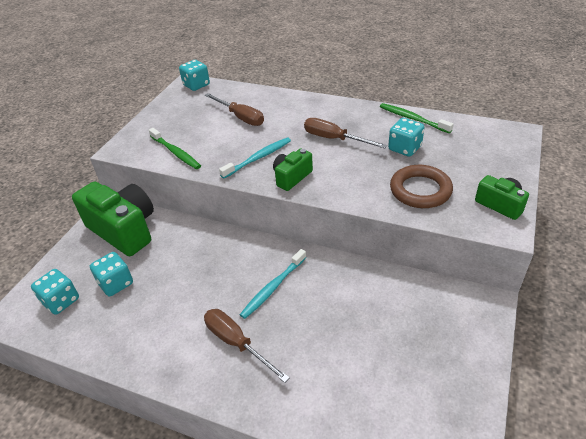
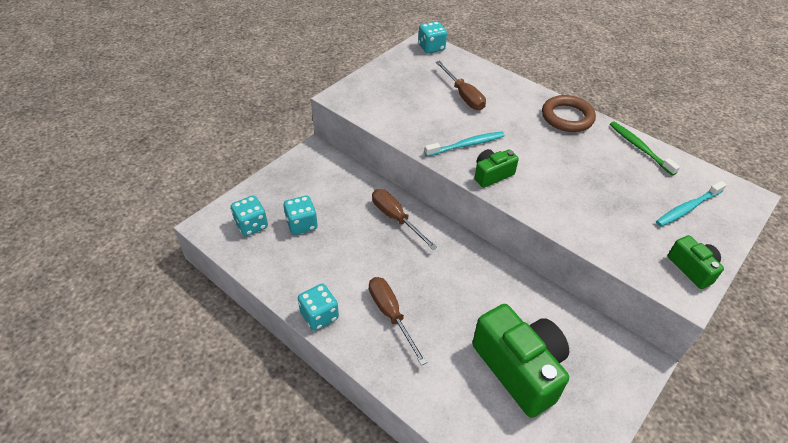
camera: 15 degrees right, 5 degrees up
green camera [72,181,154,256] -> green camera moved to [472,304,569,418]
green toothbrush [149,128,201,169] -> none
turquoise toothbrush [240,249,307,319] -> turquoise toothbrush moved to [656,181,727,227]
brown screwdriver [304,118,387,149] -> brown screwdriver moved to [372,189,437,250]
turquoise dice [388,118,425,157] -> turquoise dice moved to [298,283,339,331]
brown ring [390,165,453,208] -> brown ring moved to [542,95,596,132]

